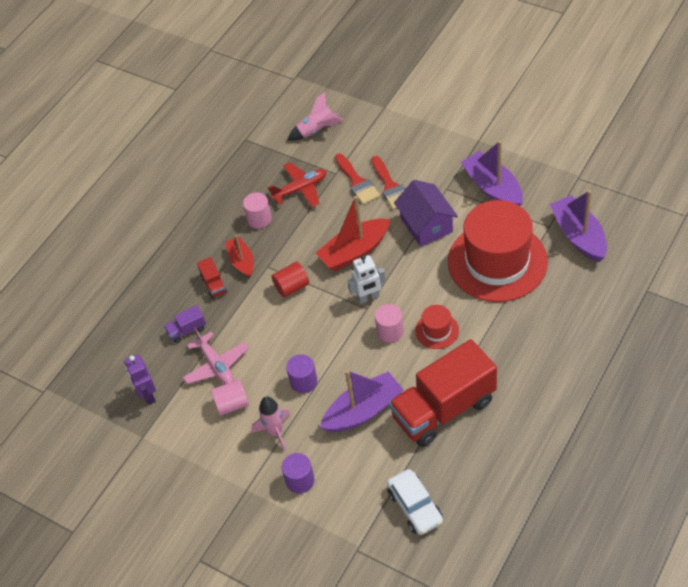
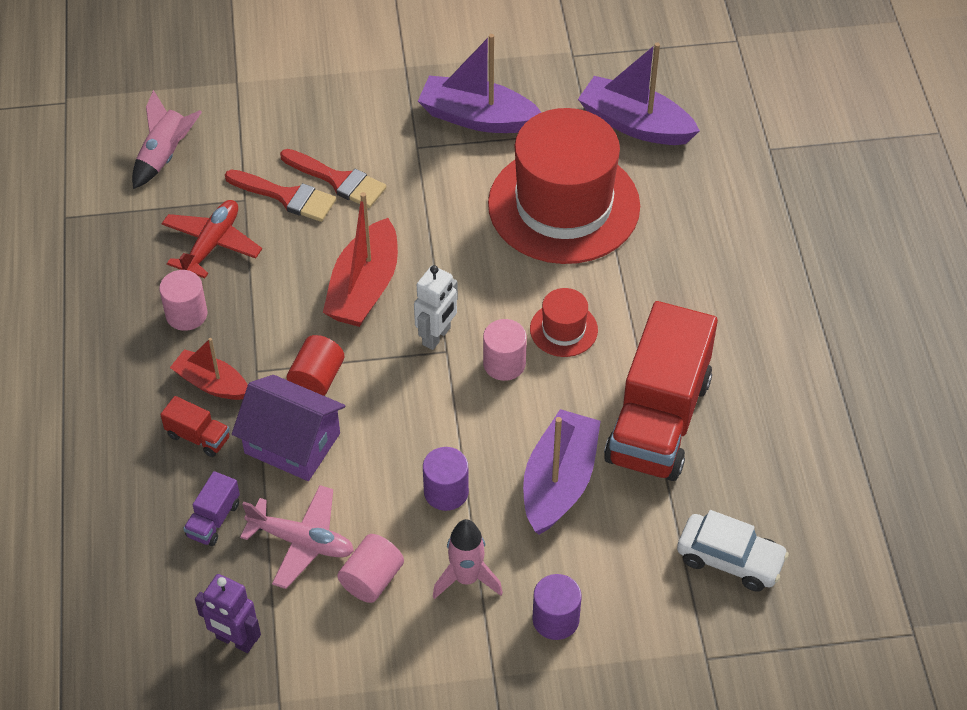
camera: 45 degrees left, 0 degrees up
purple house [394,180,458,247] -> purple house moved to [232,375,345,481]

